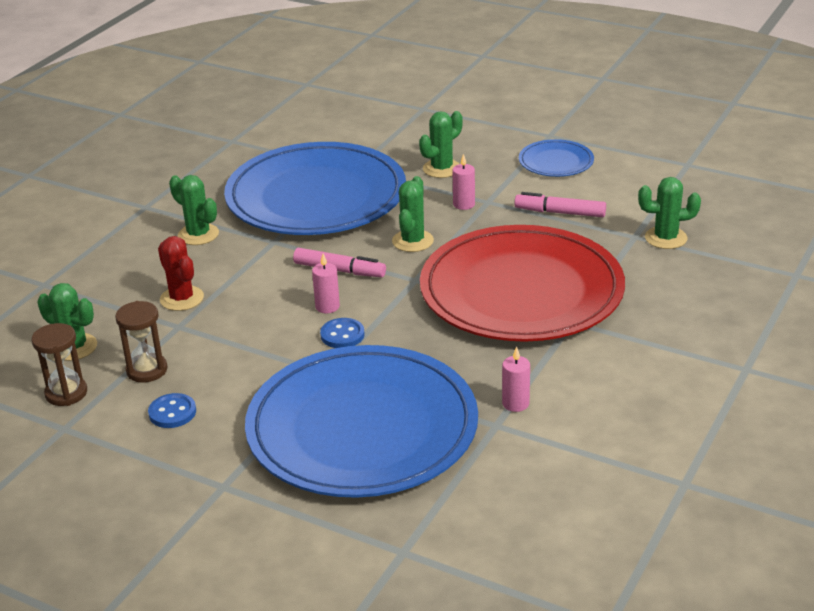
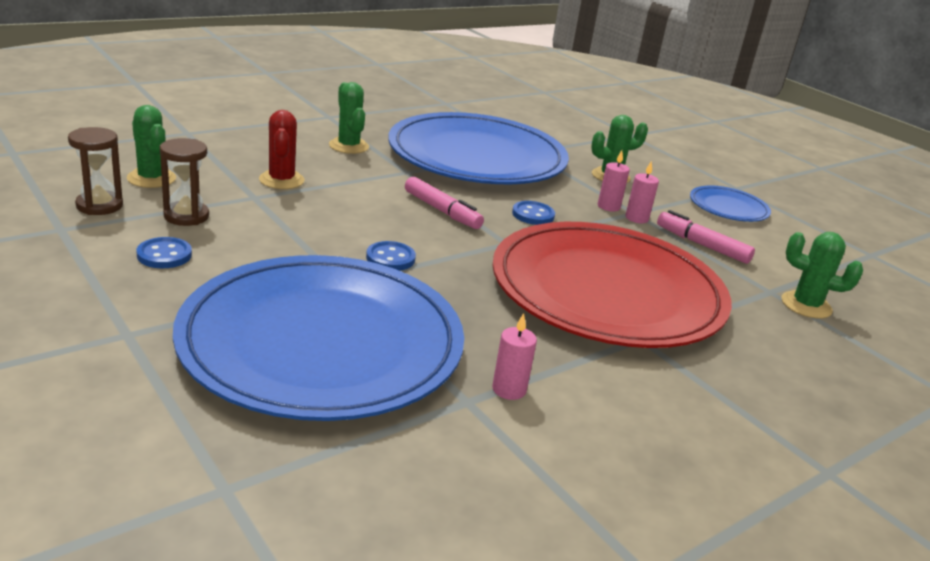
camera: 20 degrees right, 5 degrees down
pink candle [312,254,340,313] -> pink candle moved to [626,160,659,223]
green cactus [392,176,434,252] -> blue button [512,201,555,225]

